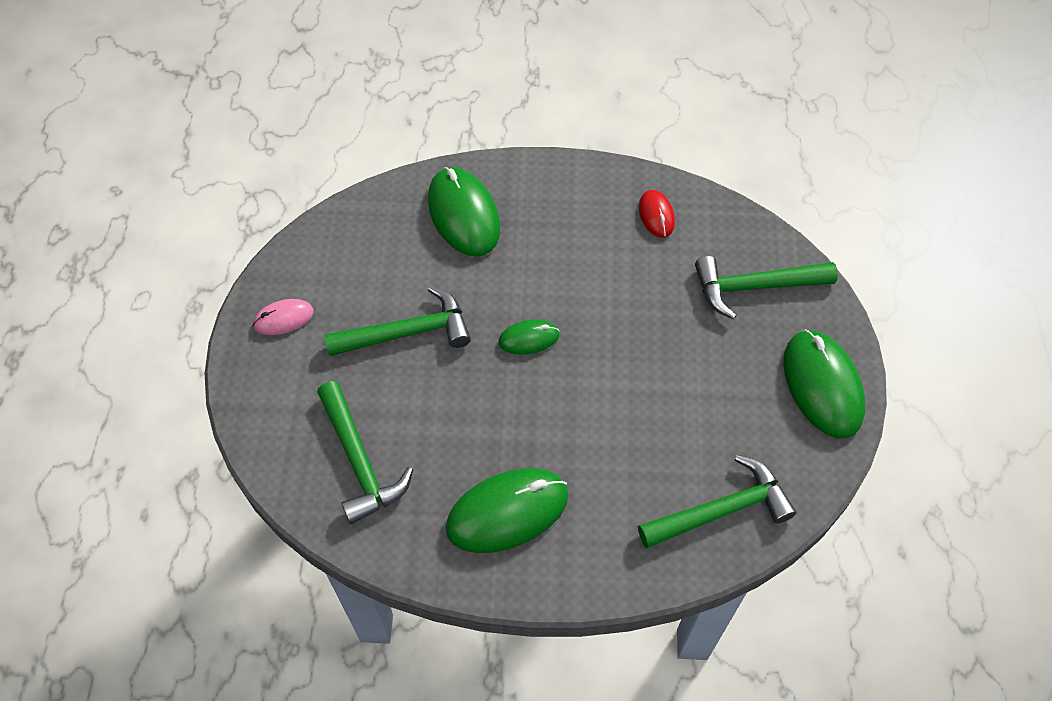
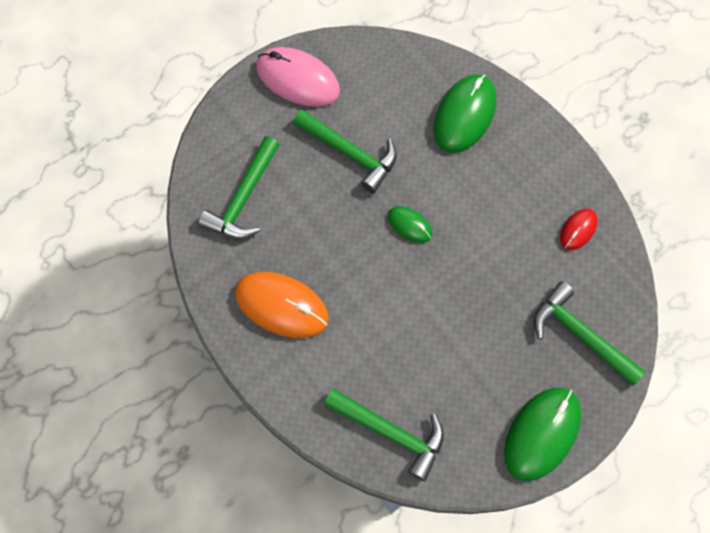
camera: 50 degrees right, 10 degrees up
pink mouse [253,299,314,335] -> pink mouse [256,47,340,107], size x1.92
green mouse [445,468,569,553] -> orange mouse [235,272,329,338]

